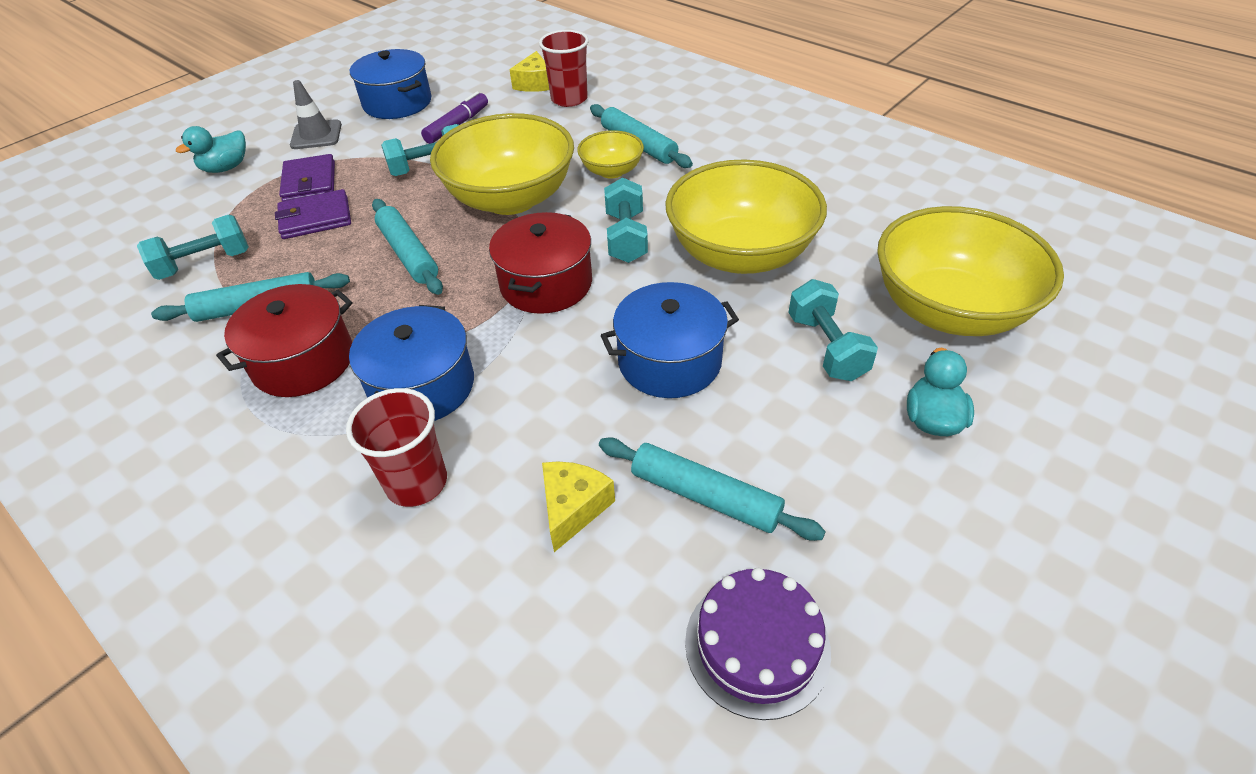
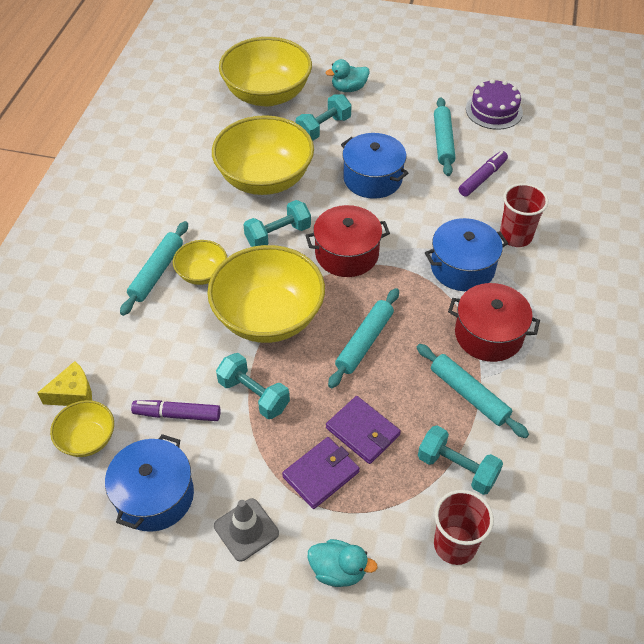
camera: 120 degrees left, 5 degrees up
red cup [539,30,589,107] -> red cup moved to [434,490,494,565]
yellow cheese [542,461,615,552] -> purple marker [458,151,508,197]
none -> yellow bowl [50,400,114,457]

